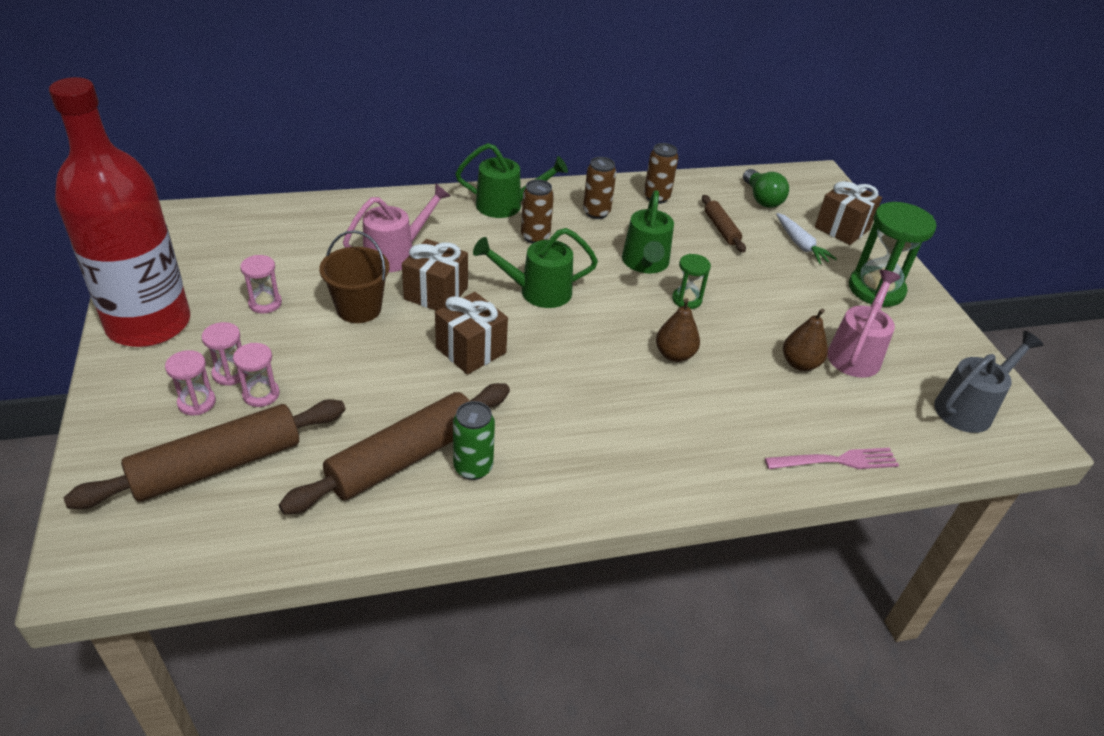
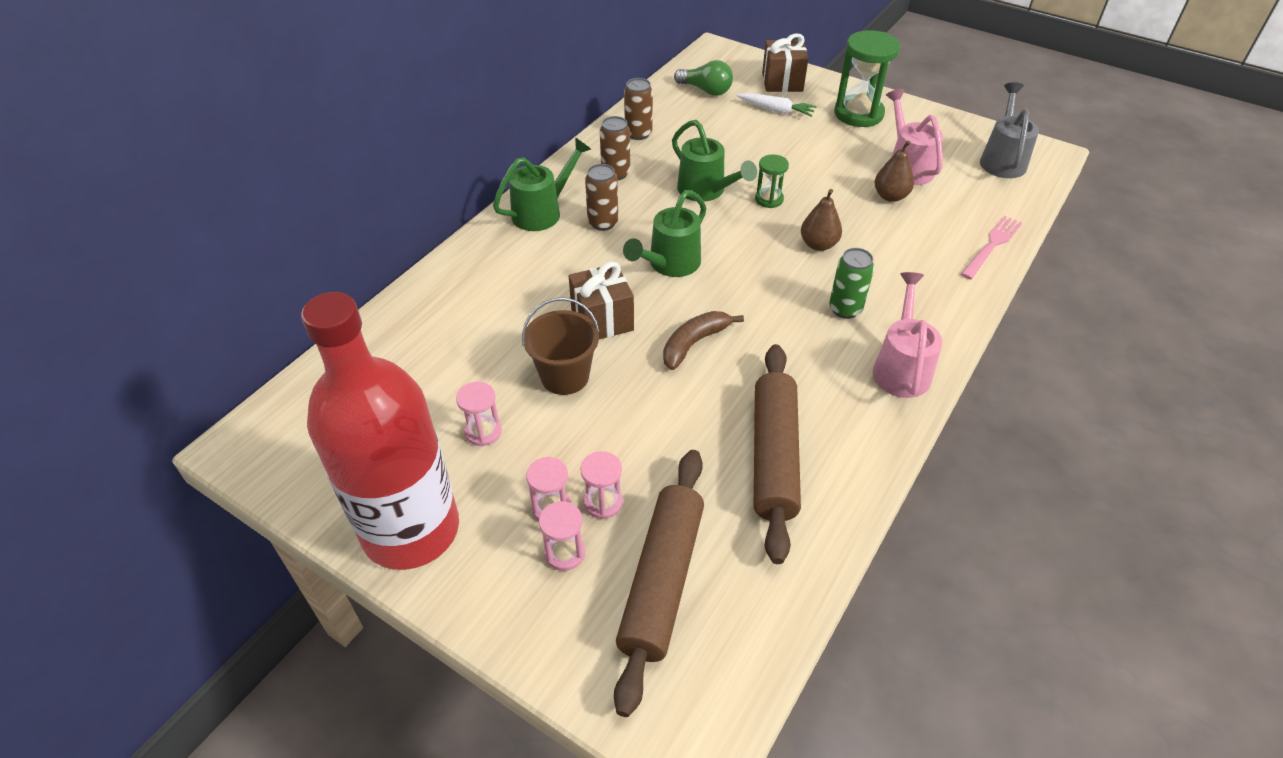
camera: 40 degrees left, 5 degrees up
pink watering can [343,183,450,272] -> pink watering can moved to [872,272,942,398]
brown gift [435,292,508,375] -> brown banana [663,311,744,370]
green can [453,401,495,480] -> green can moved to [829,248,874,319]
brown rolling pin [702,195,746,253] -> none

